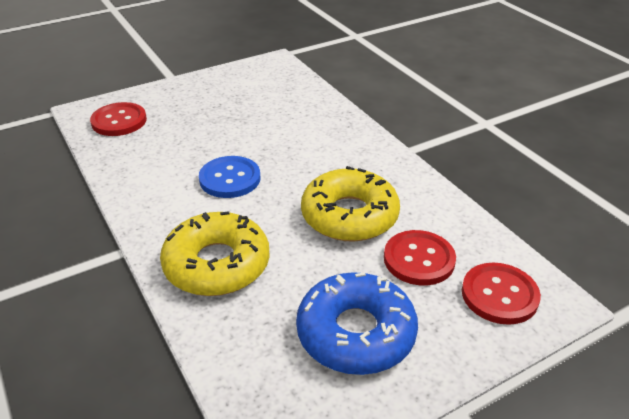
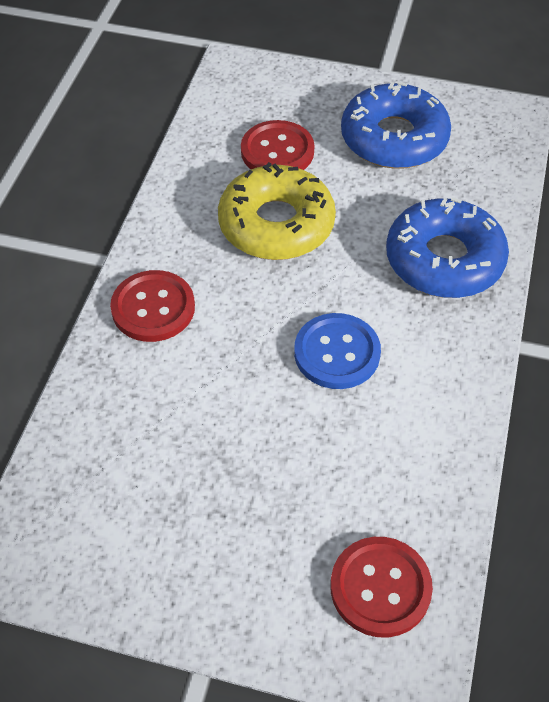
camera: 135 degrees left, 15 degrees up
yellow donut [160,211,270,296] -> blue donut [386,197,509,298]
red button [462,263,541,325] -> red button moved to [110,270,195,342]

